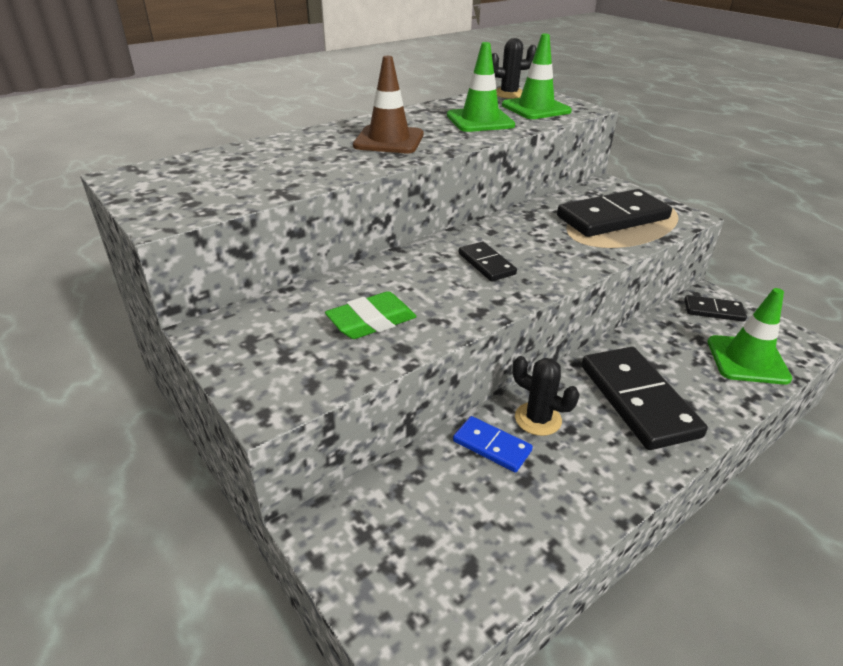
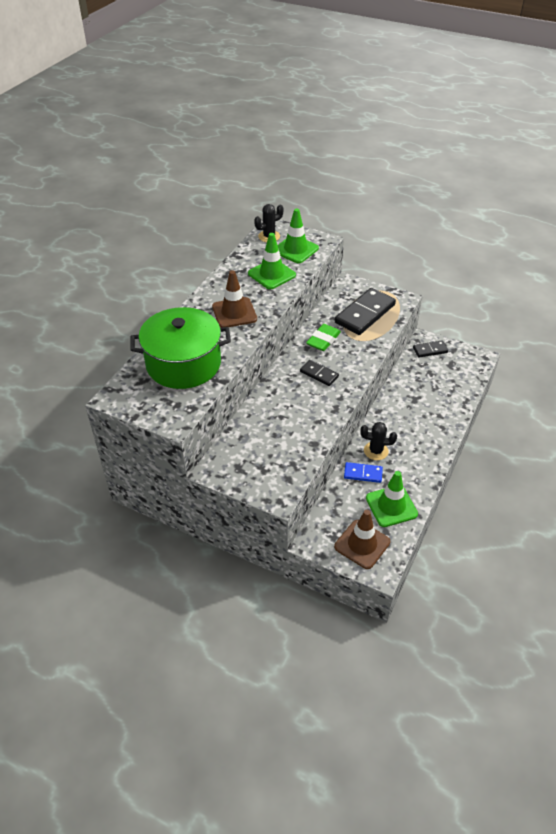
camera: 25 degrees left, 10 degrees up
green eraser [325,291,417,339] -> green eraser moved to [306,324,341,351]
black domino [582,347,708,450] -> none
green traffic cone [708,288,792,385] -> green traffic cone moved to [366,471,418,527]
none -> green pot [130,307,231,389]
none -> brown traffic cone [334,510,390,569]

